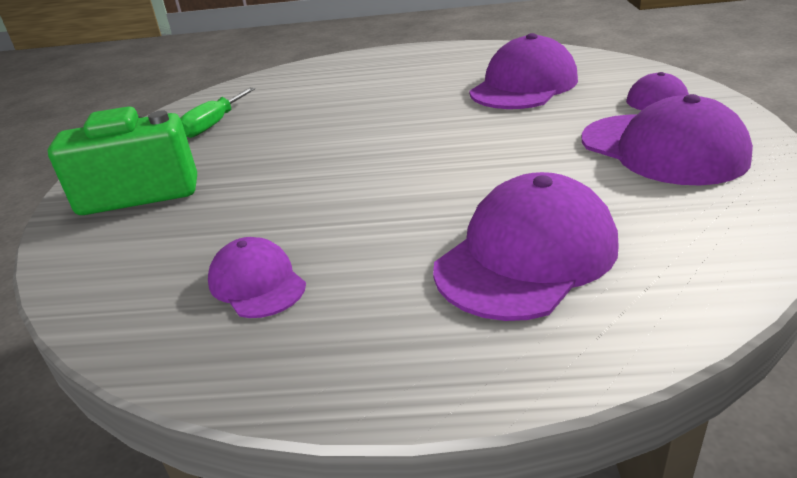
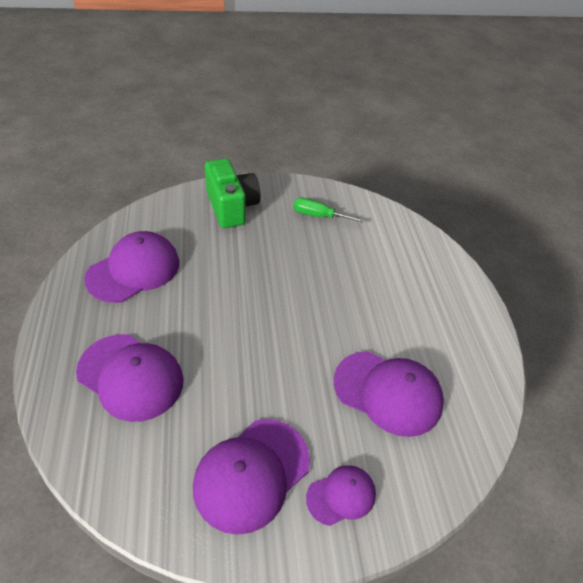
camera: 75 degrees right, 15 degrees up
purple cap [208,237,306,318] -> purple cap [84,231,179,303], size x1.78

